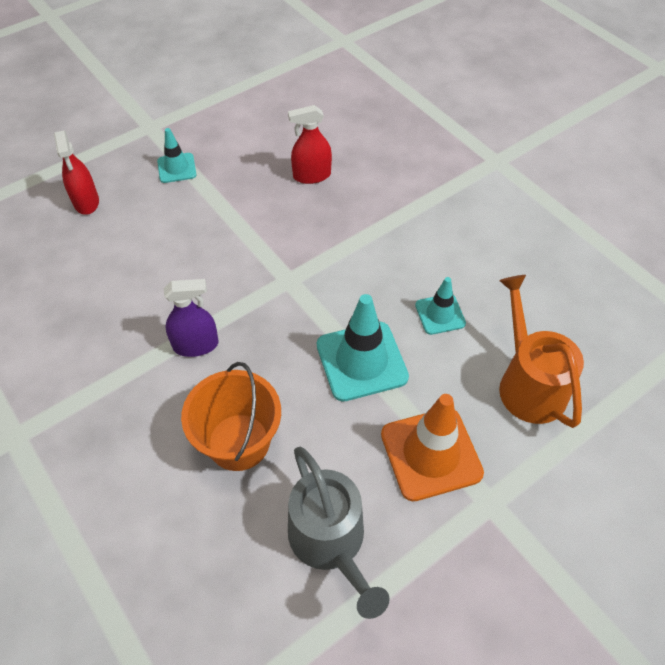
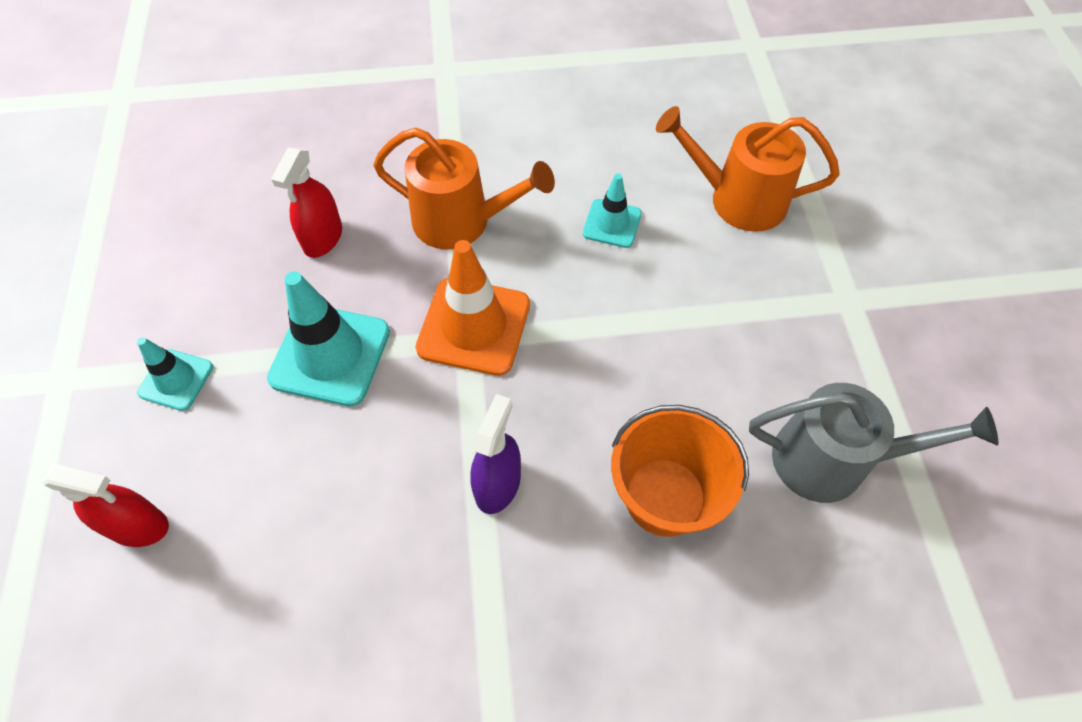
camera: 60 degrees left, 5 degrees up
turquoise traffic cone [317,294,409,402] -> turquoise traffic cone moved to [267,271,390,406]
orange traffic cone [381,394,484,501] -> orange traffic cone moved to [416,240,530,376]
none -> orange watering can [373,127,555,250]

